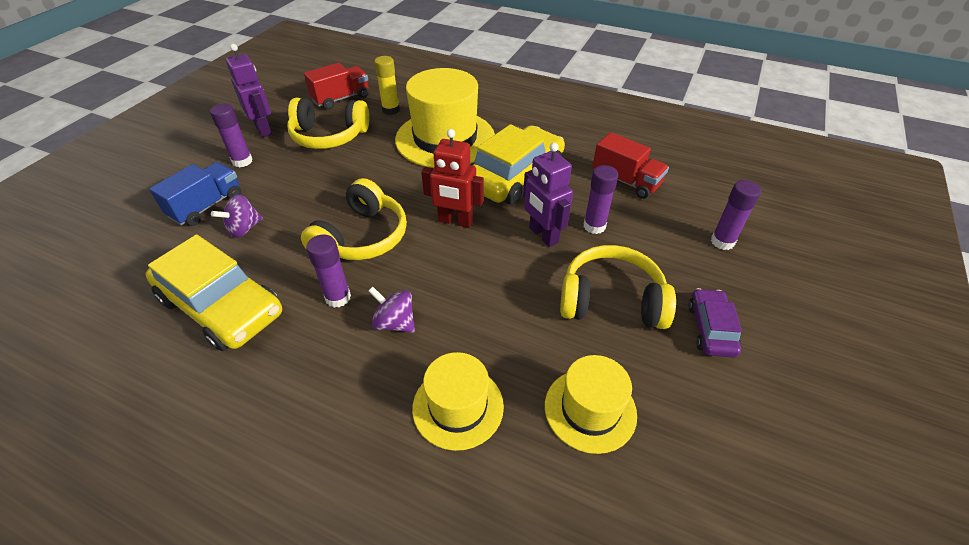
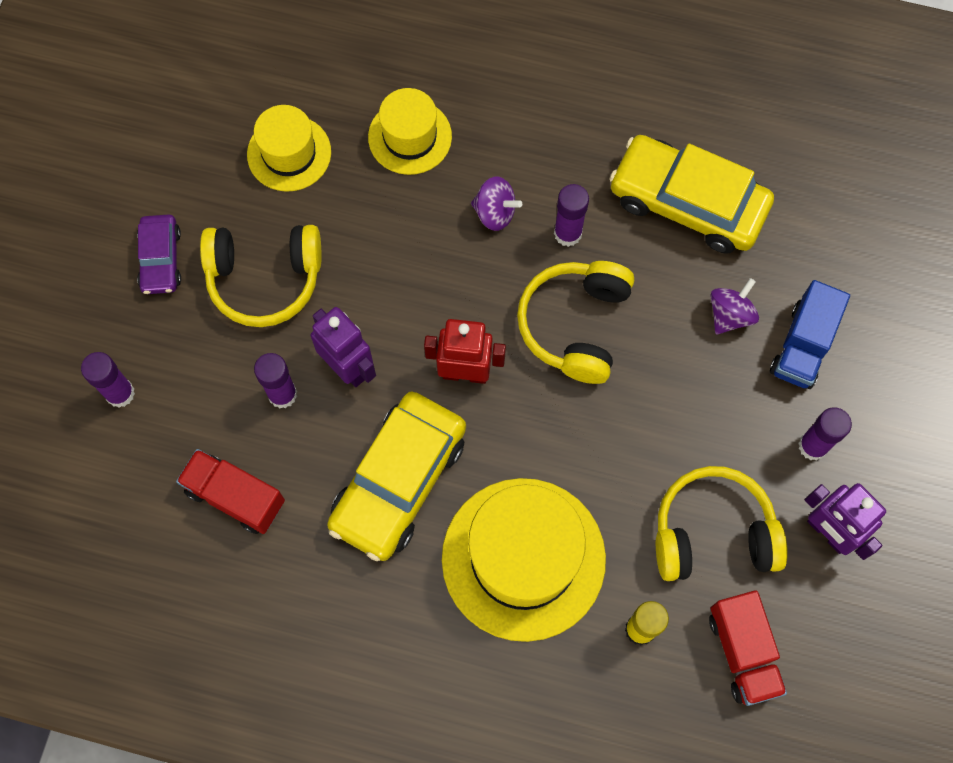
camera: 170 degrees right, 25 degrees up
red truck [304,63,369,110] -> red truck turned 60 degrees counterclockwise [709,590,787,706]

